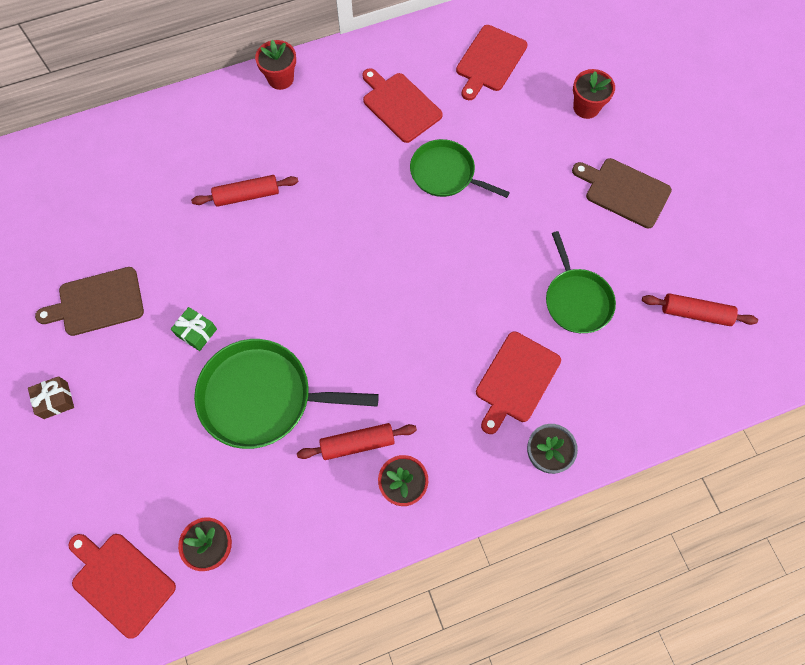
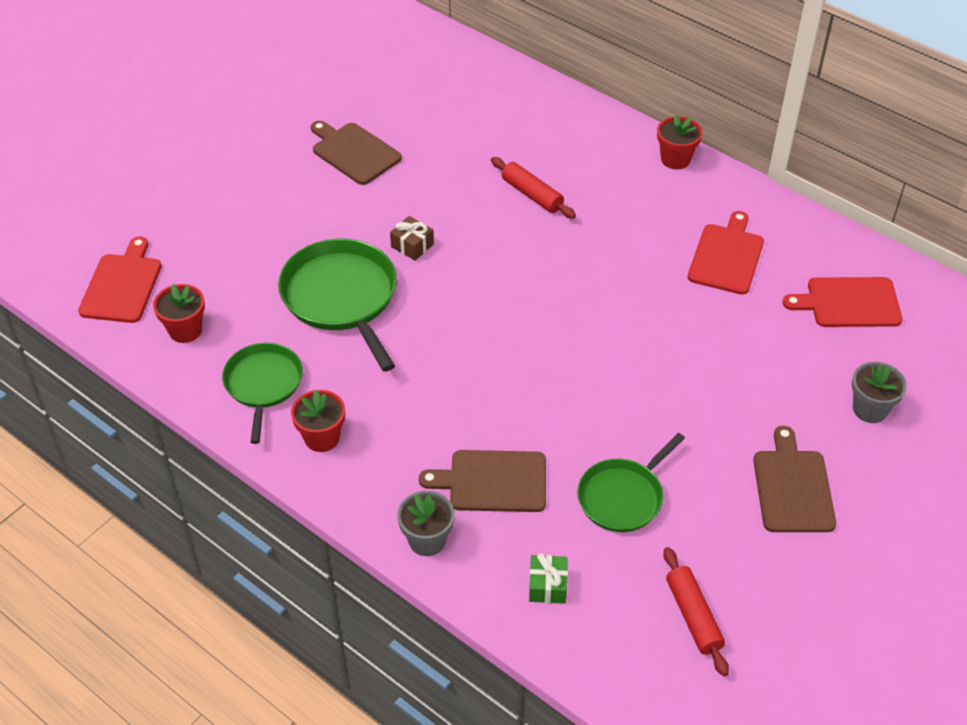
camera: 60 degrees right, 20 degrees down
brown gift [28,376,74,419] -> brown gift moved to [390,216,434,261]
green gift [171,307,217,351] -> green gift moved to [529,553,568,604]
red rolling pin [297,423,417,460] -> none
green pan [410,139,510,198] -> green pan moved to [222,343,303,444]
red cutting board [476,331,561,434] -> brown cutting board [419,450,546,512]
red flower pot [573,69,615,119] -> grey flower pot [852,362,907,423]

